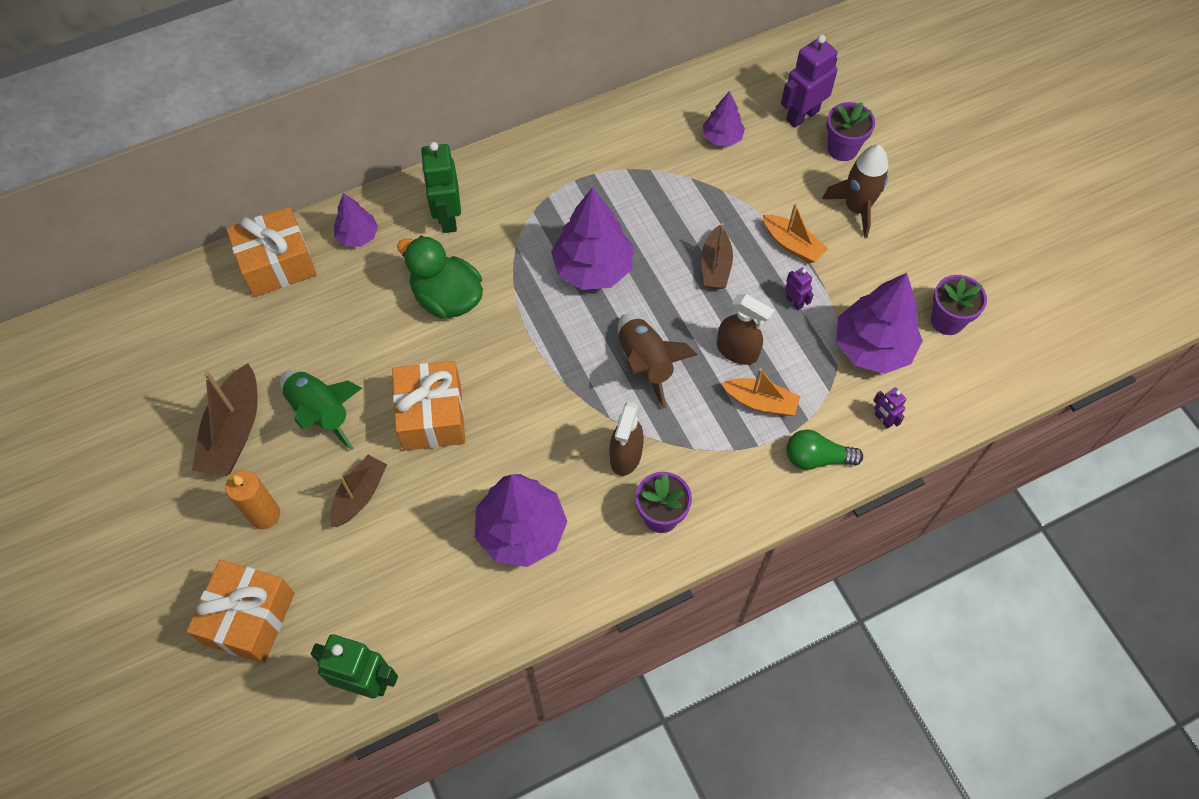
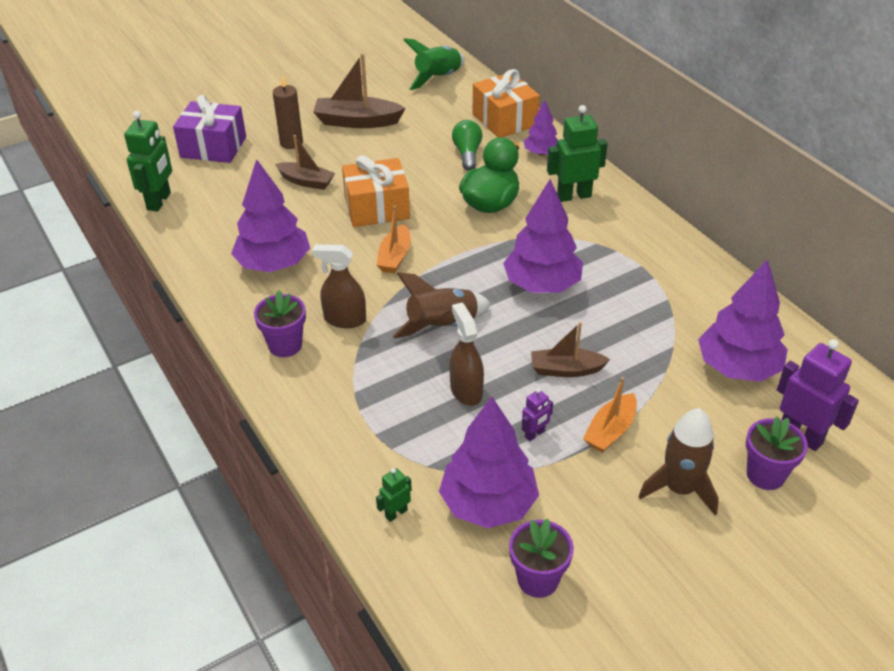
camera: 85 degrees right, 20 degrees down
orange gift [186,560,295,664] -> purple gift [173,95,246,163]
orange candle [225,470,280,529] -> brown candle [273,75,303,149]
green rocket [280,370,362,450] -> green rocket moved to [403,38,465,90]
purple tree [703,91,745,146] -> purple tree [698,259,788,382], size x1.82
brown spray bottle [717,294,774,365] -> brown spray bottle turned 135 degrees clockwise [449,303,484,406]
orange boat [721,368,800,416] -> orange boat moved to [376,206,411,273]
green light bulb [786,429,863,470] -> green light bulb moved to [452,120,482,170]
purple robot [873,388,906,429] -> green robot [376,468,412,522]

